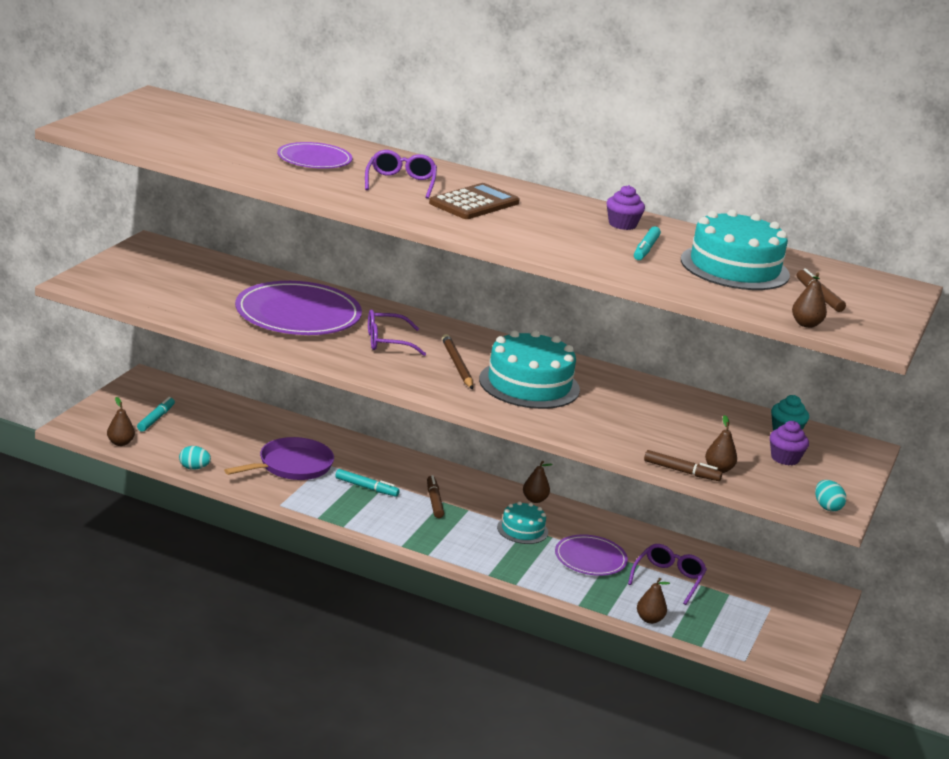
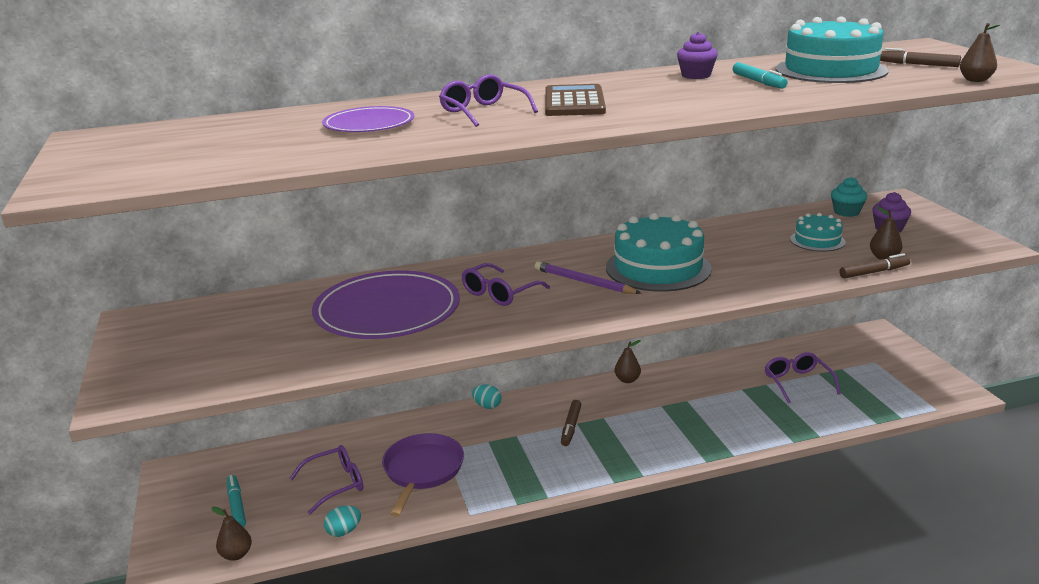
camera: 35 degrees left, 0 degrees up
turquoise marker [335,469,400,497] -> none
brown marker [427,475,444,518] -> brown marker turned 120 degrees counterclockwise [561,400,581,446]
brown pencil [442,334,473,389] -> purple pencil [535,261,641,294]
turquoise cake [497,501,548,544] -> turquoise cake moved to [790,213,846,251]
purple plate [555,534,628,576] -> none
brown pear [637,578,670,624] -> none
turquoise egg [815,480,846,512] -> turquoise egg moved to [472,384,502,409]
none -> purple glasses [290,445,363,515]

